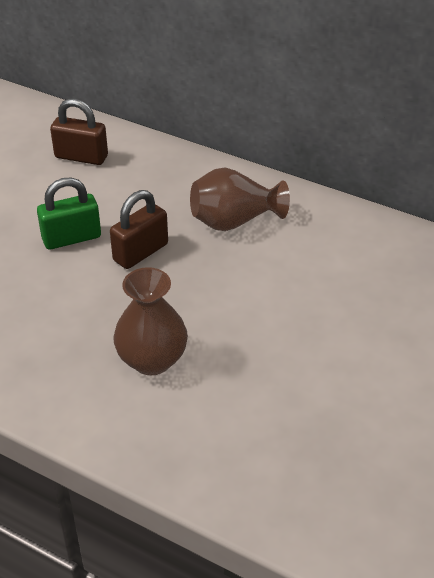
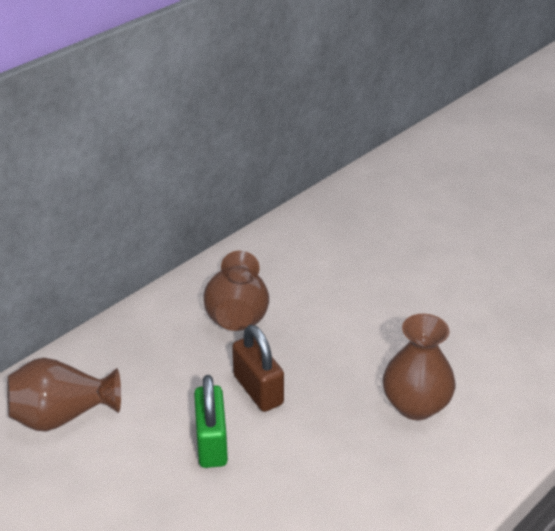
camera: 75 degrees left, 5 degrees down
brown padlock [50,99,108,165] -> brown vase [7,358,121,432]

